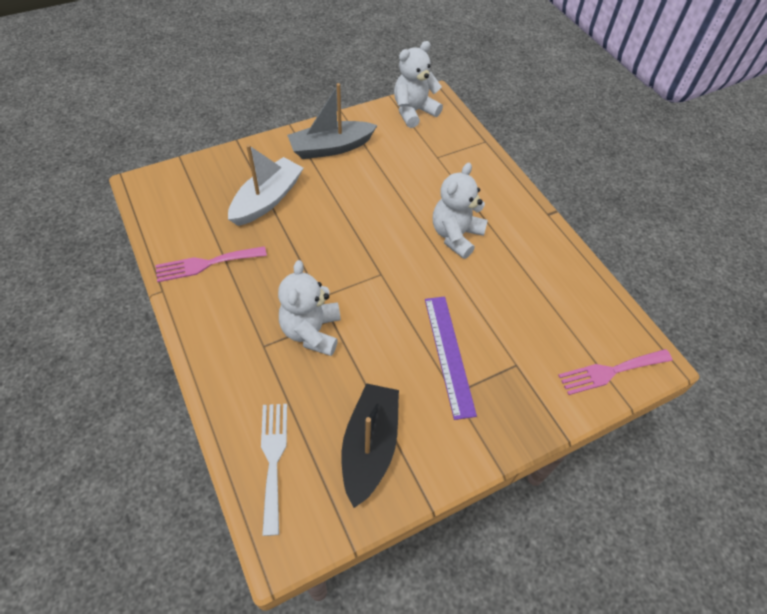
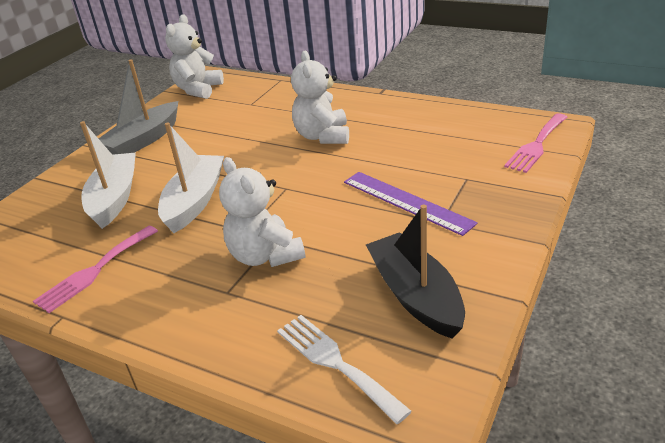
camera: 30 degrees left, 20 degrees down
none -> white boat [158,122,224,233]

